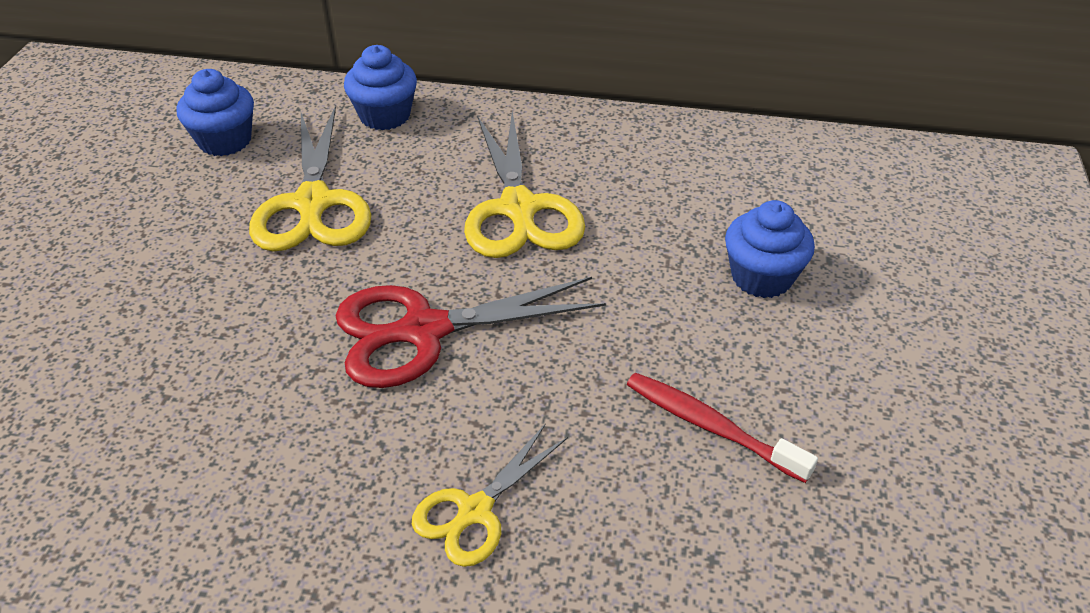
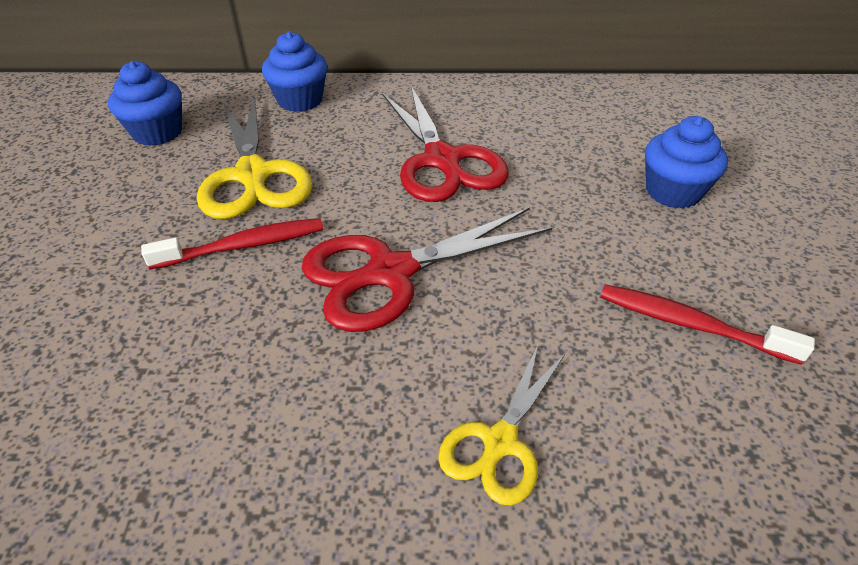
camera: 10 degrees left, 0 degrees up
yellow scissors [464,111,585,258] -> red scissors [382,86,509,202]
none -> red toothbrush [141,218,324,270]

